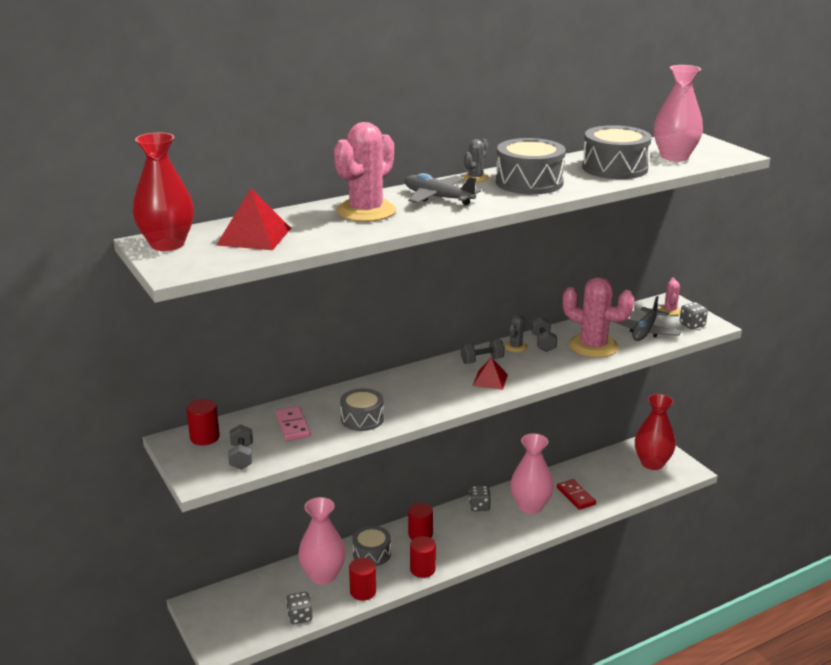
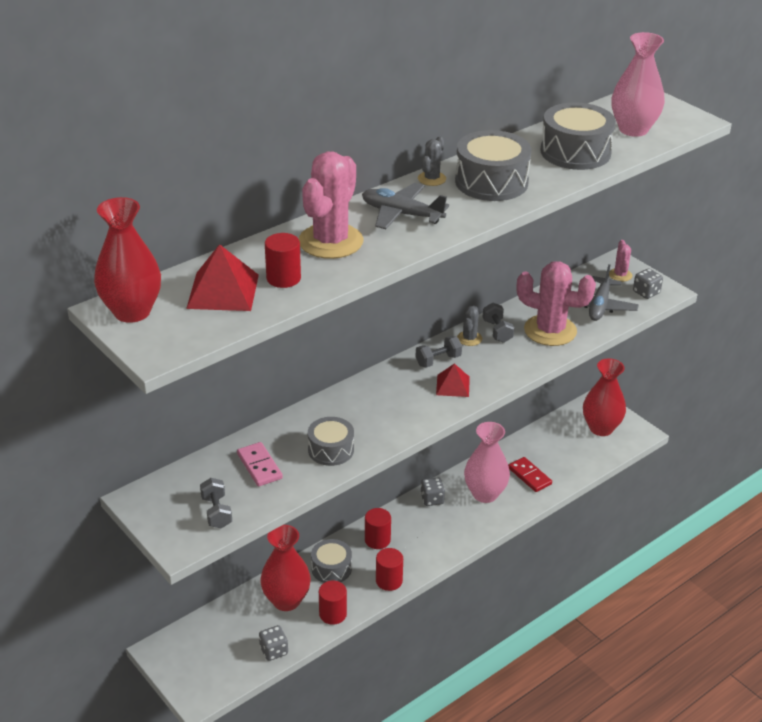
camera: 10 degrees left, 10 degrees up
red cylinder [186,399,220,445] -> red cylinder moved to [265,233,301,288]
pink vase [298,497,346,585] -> red vase [260,525,311,611]

